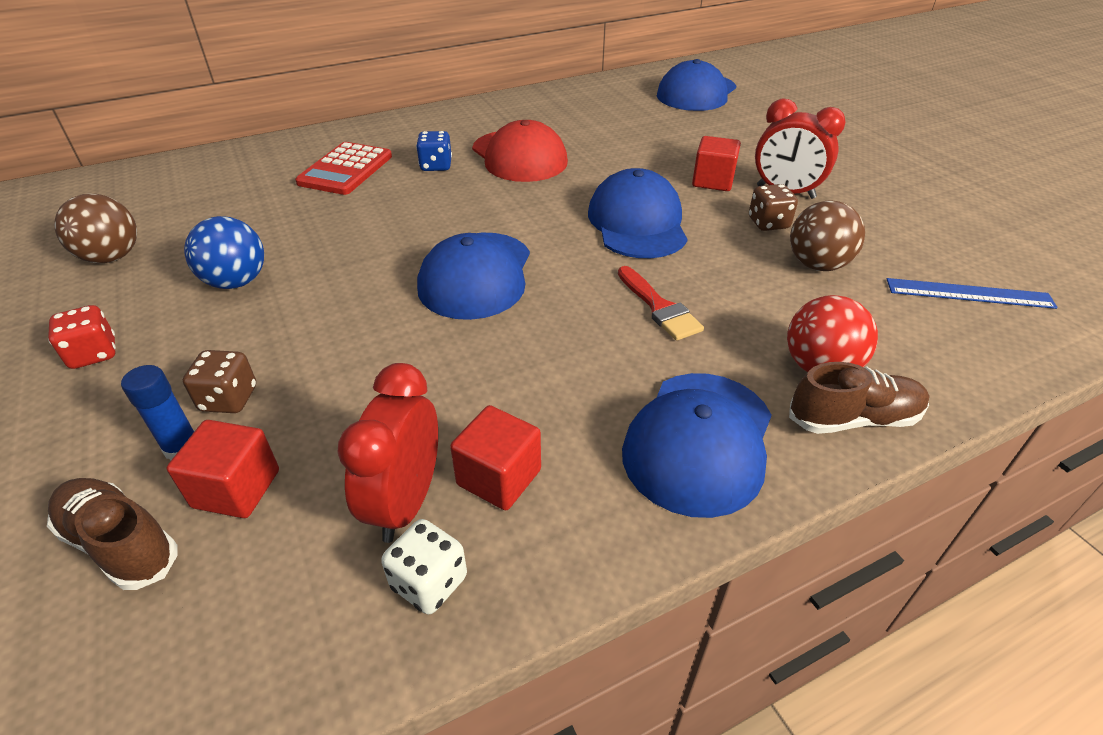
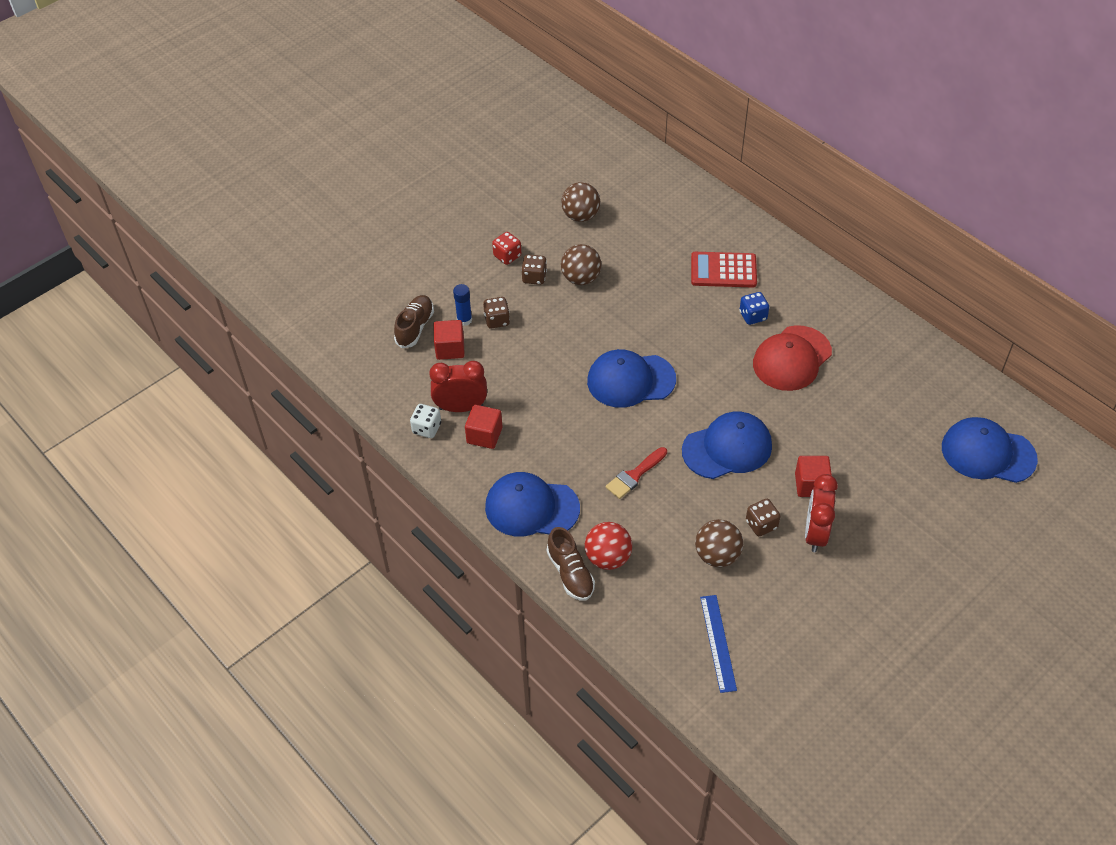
camera: 75 degrees right, 10 degrees up
blue ball [184,216,264,289] -> brown ball [561,244,602,285]
none -> brown dice [521,255,547,285]

